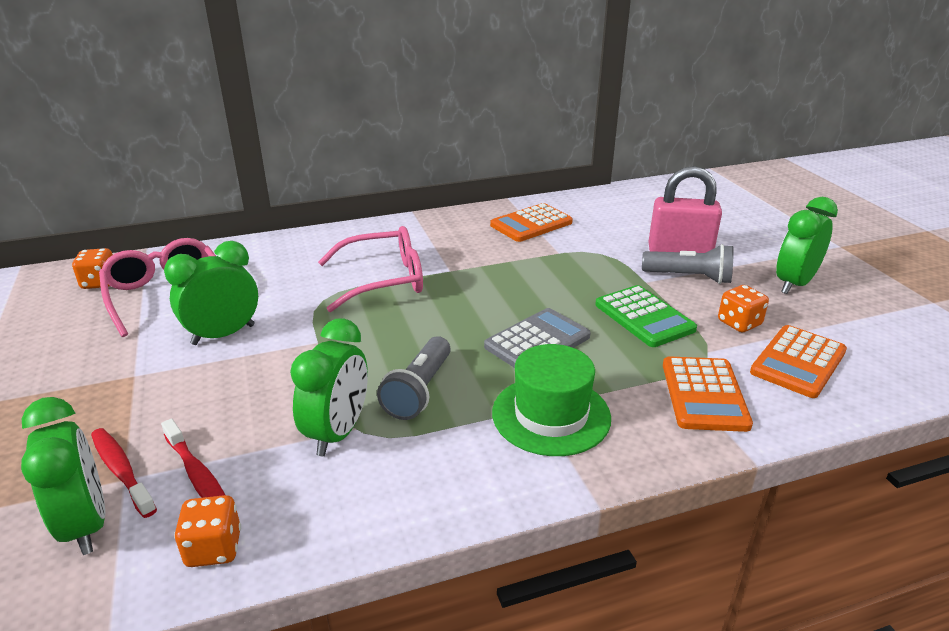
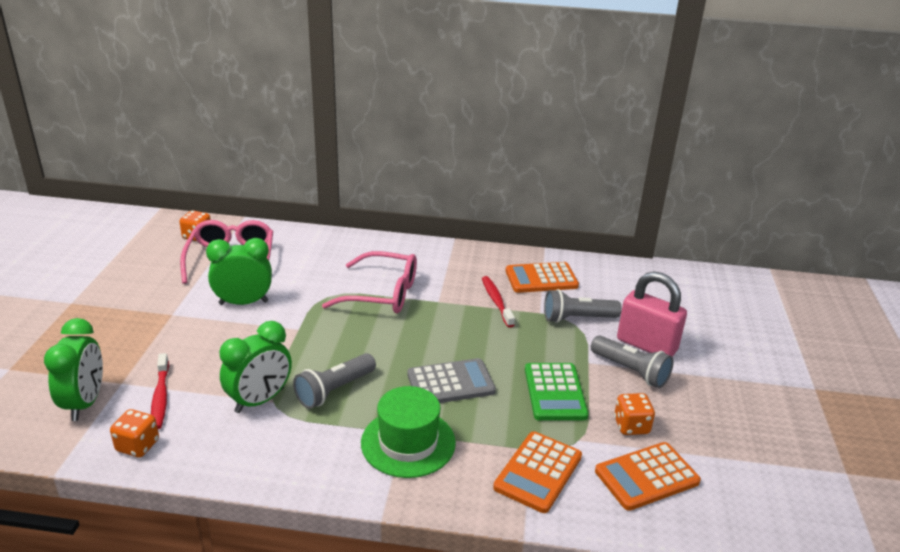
camera: 25 degrees right, 0 degrees up
red toothbrush [91,428,157,518] -> red toothbrush moved to [482,276,515,328]
green clock [776,197,838,294] -> none
none -> grey flashlight [544,289,622,323]

